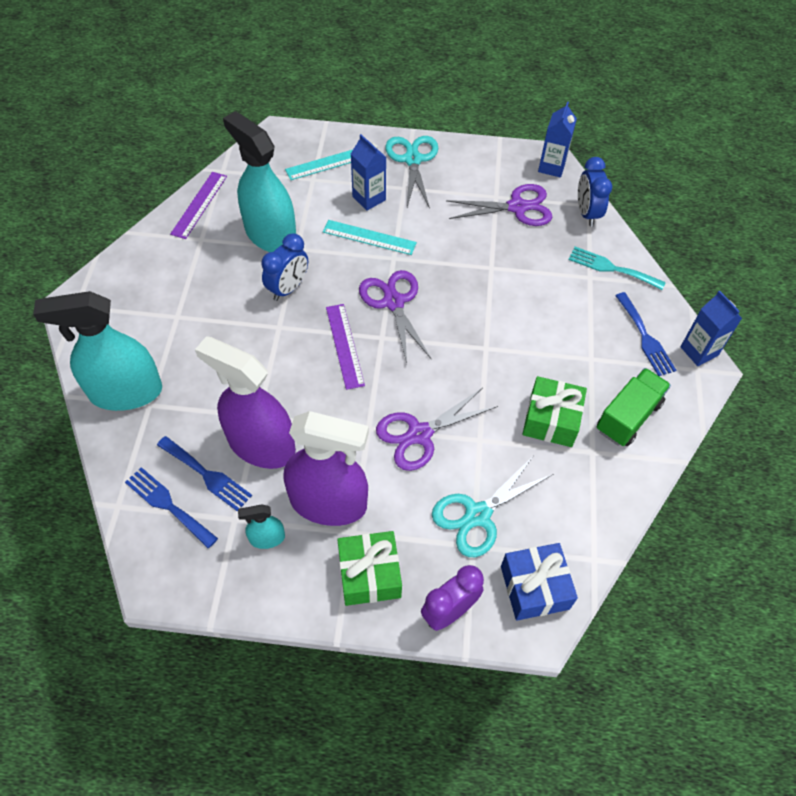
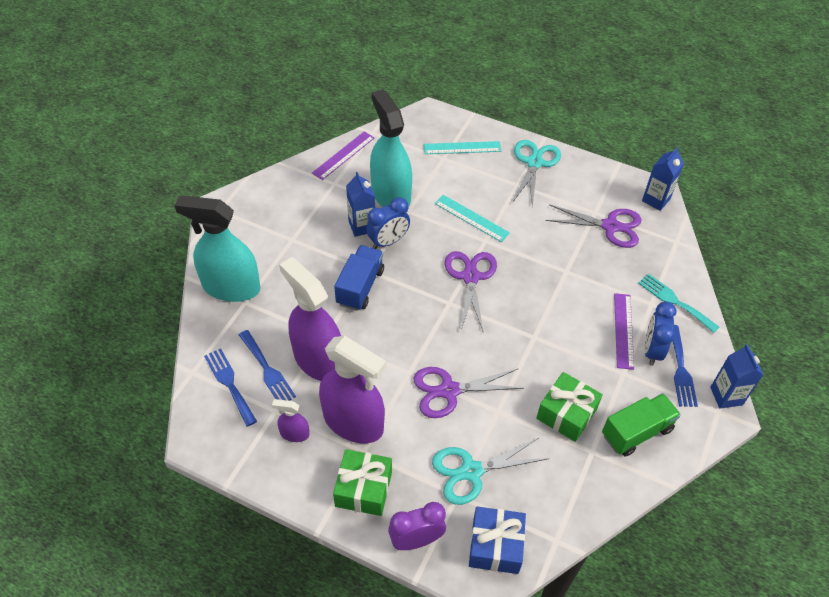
camera: 20 degrees right, 5 degrees down
turquoise spray bottle [238,504,285,549] -> purple spray bottle [272,399,309,442]
purple ruler [326,304,365,390] -> purple ruler moved to [614,293,634,370]
blue carton [351,134,386,211] -> blue carton moved to [346,172,375,237]
blue clock [578,157,612,226] -> blue clock moved to [644,302,676,366]
none -> blue truck [334,245,384,311]

